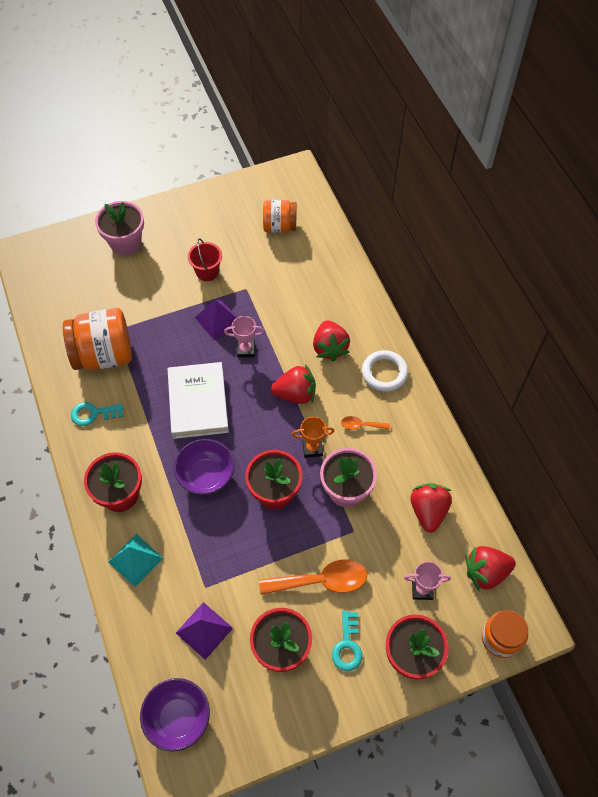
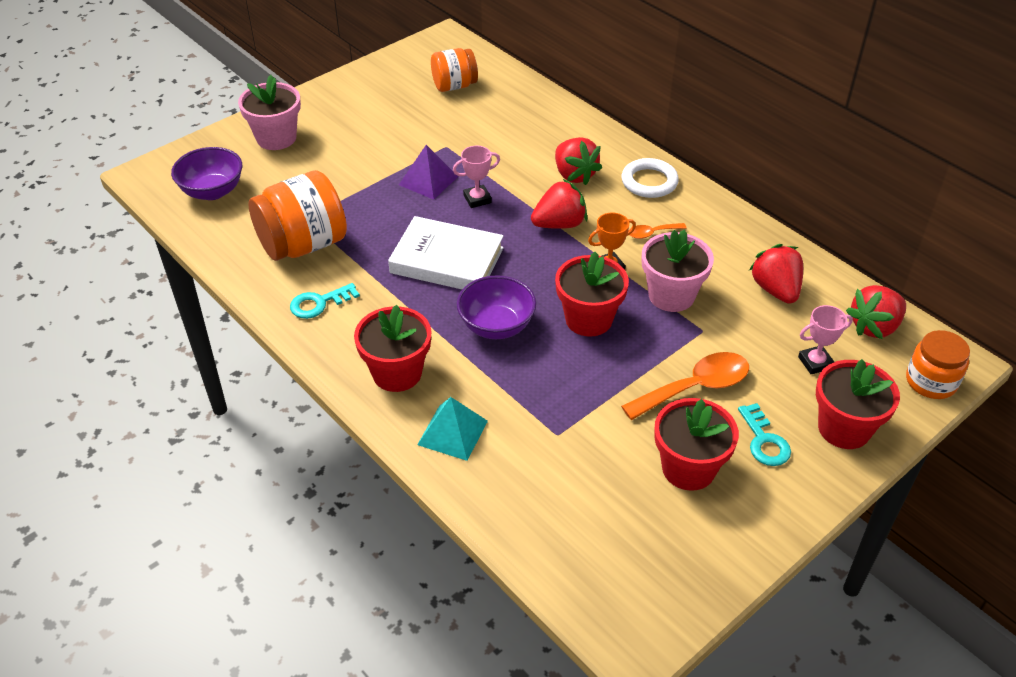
camera: 20 degrees left, 15 degrees down
purple bowl [140,678,210,751] -> purple bowl moved to [171,147,242,200]
white book [168,362,229,439] -> white book turned 45 degrees counterclockwise [388,216,504,289]
purple pyramid [176,602,233,660] -> none
red bucket [188,238,222,281] -> none

